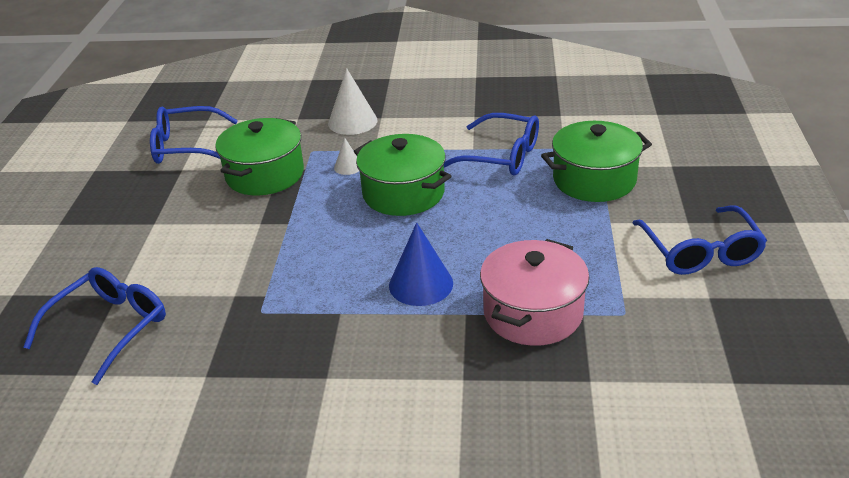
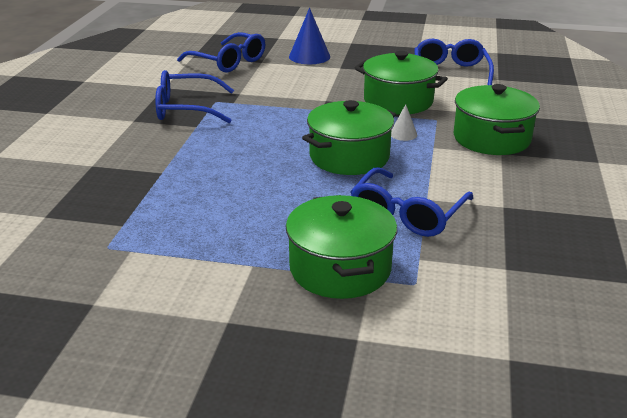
camera: 95 degrees right, 5 degrees down
white cone [328,68,378,135] -> green pot [454,84,540,155]
blue cone [389,222,453,306] -> blue cone moved to [289,8,330,64]
pink pot [480,239,589,346] -> none
blue glasses [633,205,767,275] -> blue glasses moved to [155,70,234,123]

